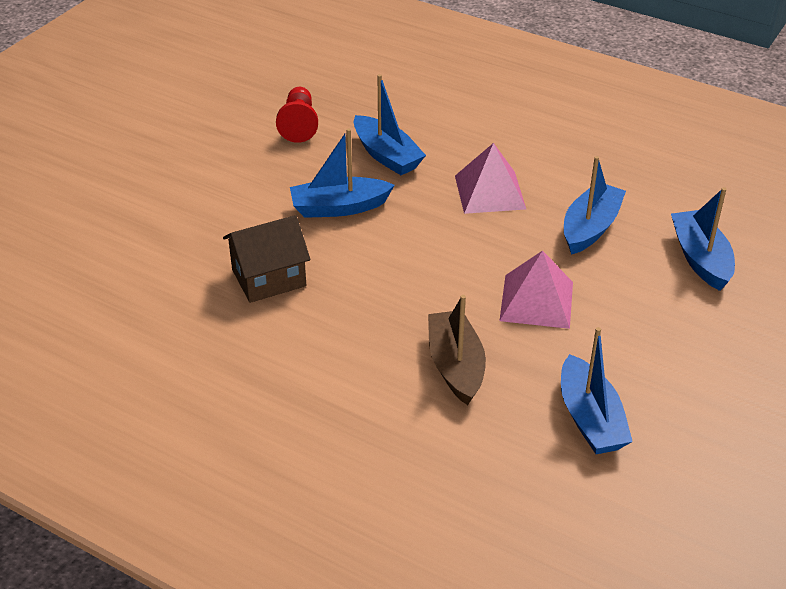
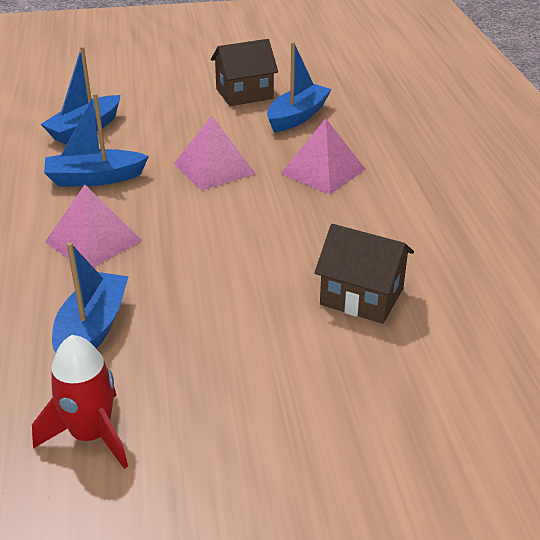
camera: 130 degrees left, 5 degrees down
red pawn [276,87,318,143] -> red rocket [32,335,128,469]
blue boat [290,128,395,218] -> none
brown boat [428,295,486,405] -> pink pyramid [281,118,366,194]
none -> brown house [211,39,278,106]

